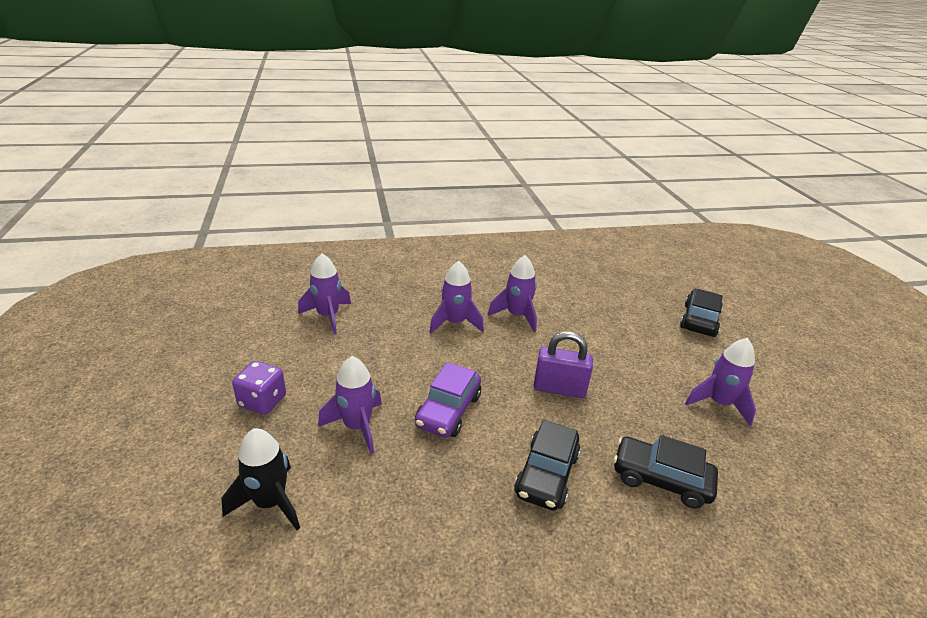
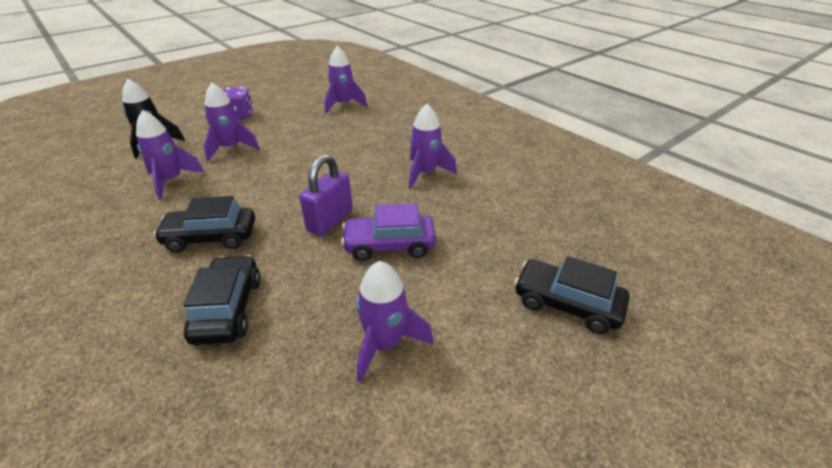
camera: 65 degrees right, 5 degrees up
purple car [415,362,481,437] -> purple car moved to [341,204,436,261]
purple rocket [429,261,484,334] -> purple rocket moved to [136,110,205,200]
purple padlock [534,332,593,398] -> purple padlock turned 45 degrees clockwise [299,154,353,236]
black car [680,289,723,337] -> black car turned 150 degrees counterclockwise [514,256,630,334]

